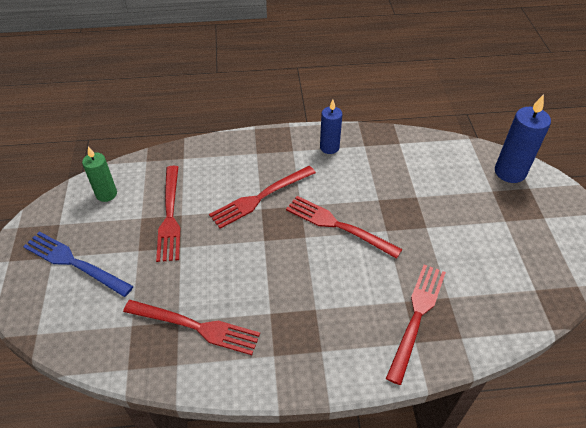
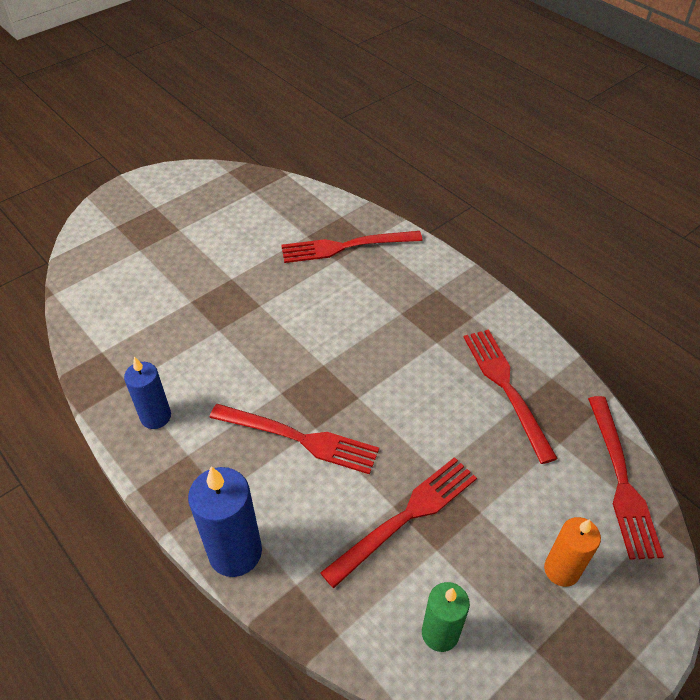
camera: 125 degrees left, 0 degrees up
blue fork [23,231,134,297] -> orange candle [544,517,601,587]
red fork [286,196,402,259] -> red fork moved to [588,396,664,560]
blue candle [495,94,551,183] -> blue candle moved to [188,466,262,577]

